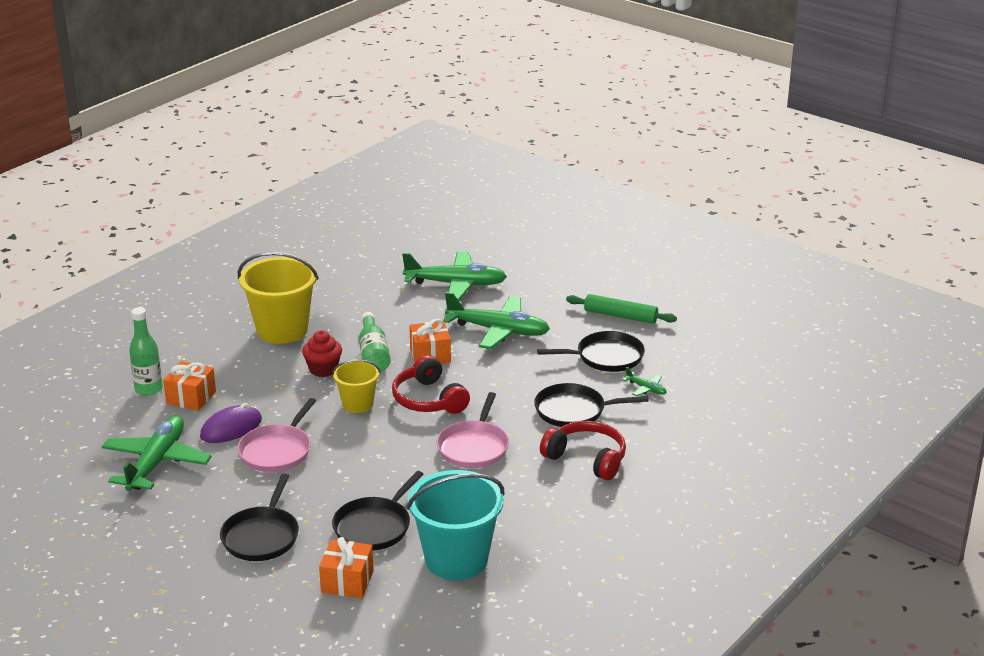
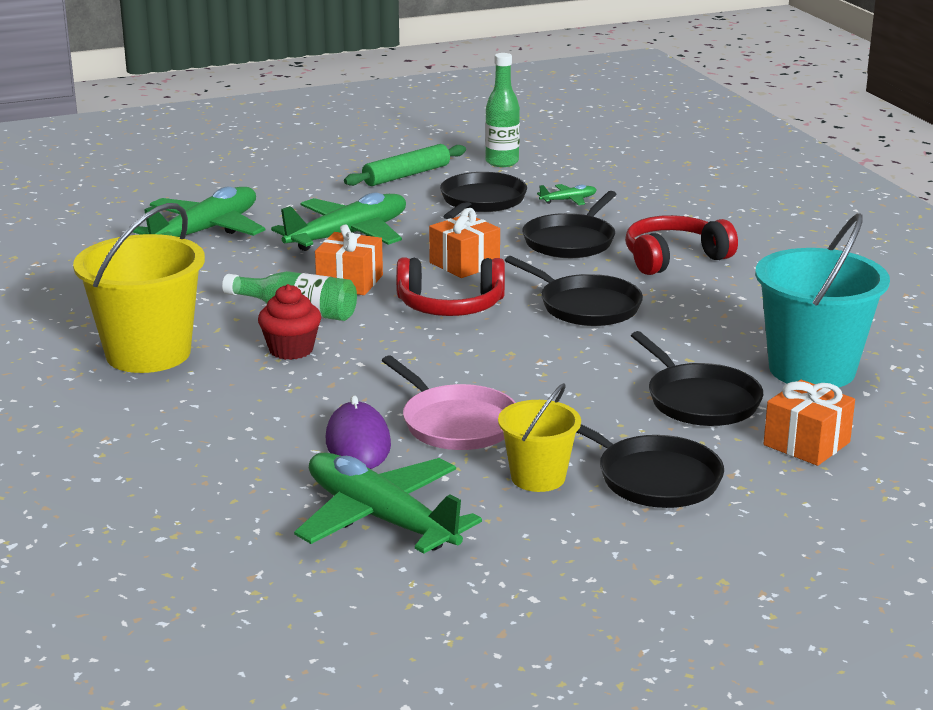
camera: 60 degrees left, 5 degrees down
green bottle [129,307,163,396] -> green bottle moved to [485,53,520,167]
orange gift [163,361,216,411] -> orange gift moved to [429,208,500,278]
yellow bucket [332,360,381,413] -> yellow bucket moved to [498,383,581,492]
pink pan [437,392,509,468] -> black pan [505,256,643,326]

